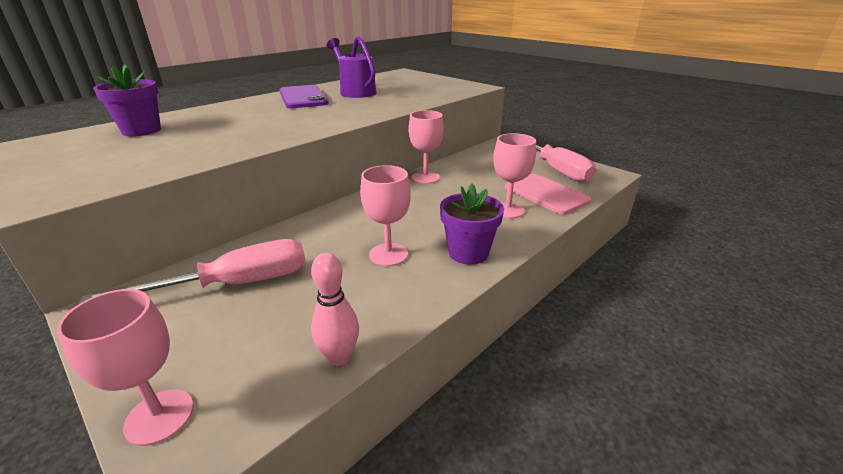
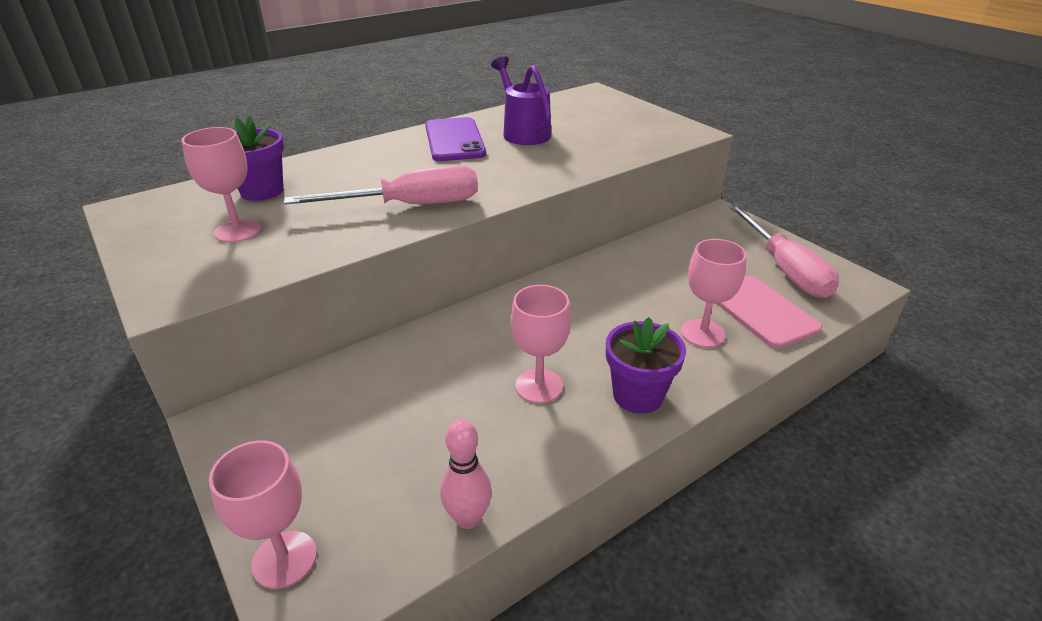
camera: 10 degrees right, 5 degrees up
pink screwdriver [80,239,306,303] -> pink screwdriver moved to [284,165,478,204]
pink goblet [408,110,444,184] -> pink goblet moved to [182,127,261,243]

